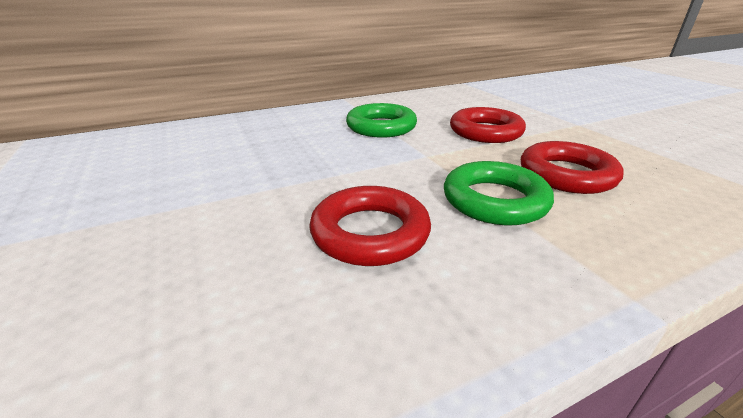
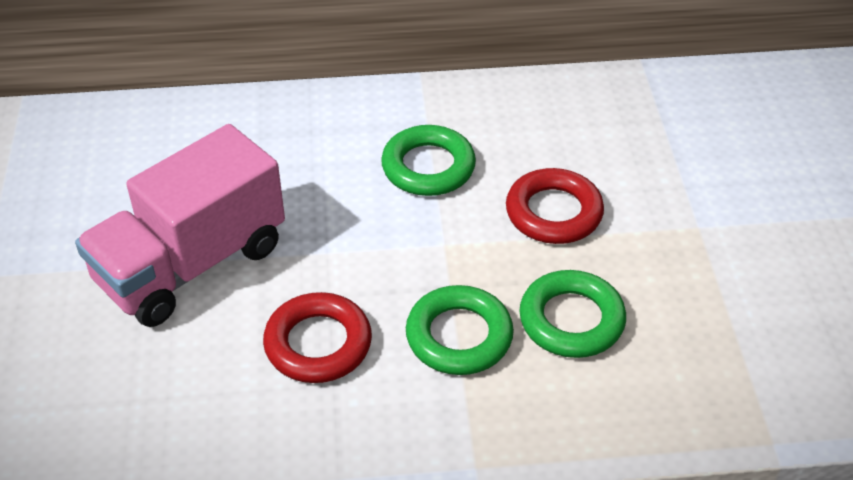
camera: 20 degrees right, 15 degrees up
red ring [521,141,624,194] -> green ring [519,270,626,358]
none -> pink truck [75,124,285,327]

